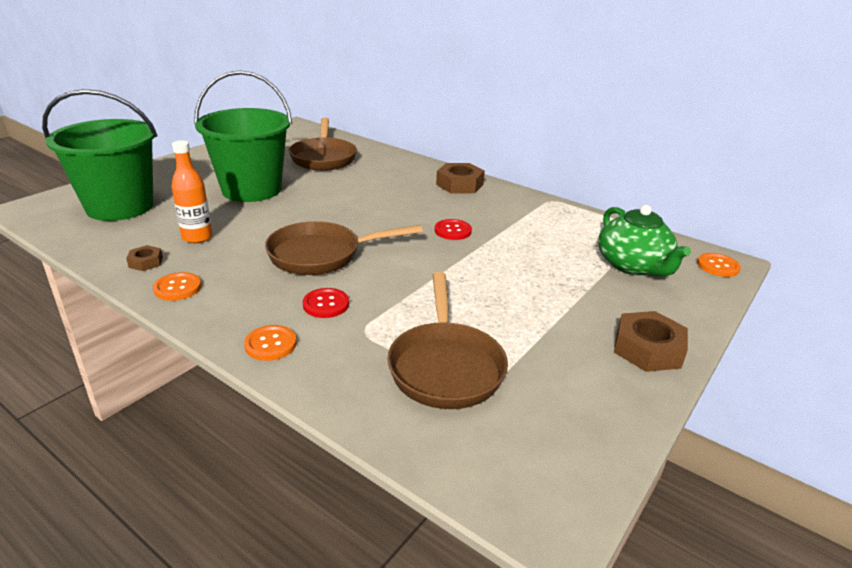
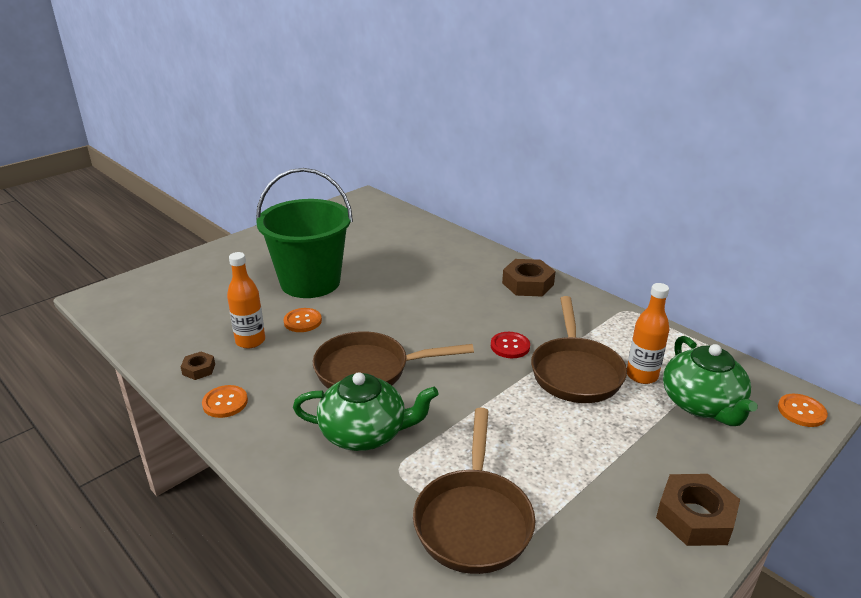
camera: 10 degrees right, 0 degrees up
green bucket [42,89,157,221] -> none
orange button [244,325,297,361] -> orange button moved to [284,308,322,332]
brown pan [289,117,357,171] -> brown pan moved to [531,296,627,403]
red button [303,288,349,318] -> green teapot [293,372,439,451]
none -> orange bottle [627,283,669,384]

